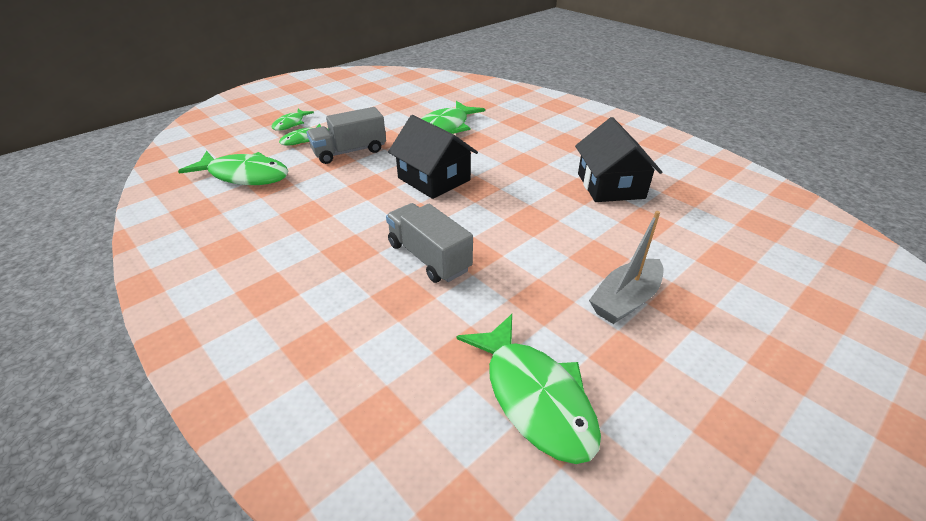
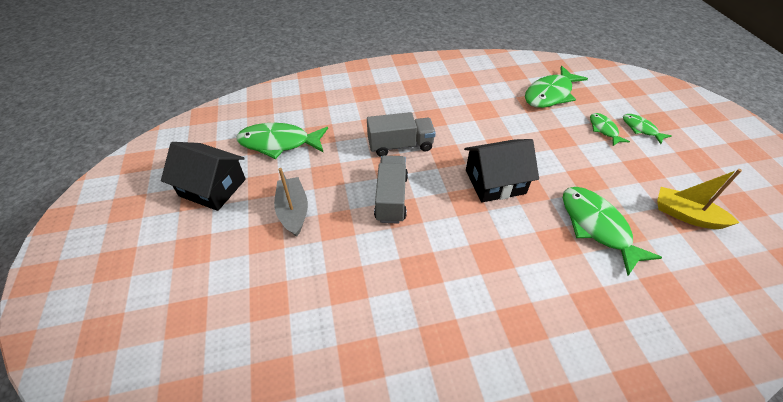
camera: 120 degrees right, 10 degrees up
grey truck [307,107,386,164] -> grey truck moved to [374,155,408,224]
black house [575,117,662,202] -> black house moved to [161,142,246,211]
none -> yellow boat [657,169,742,229]

